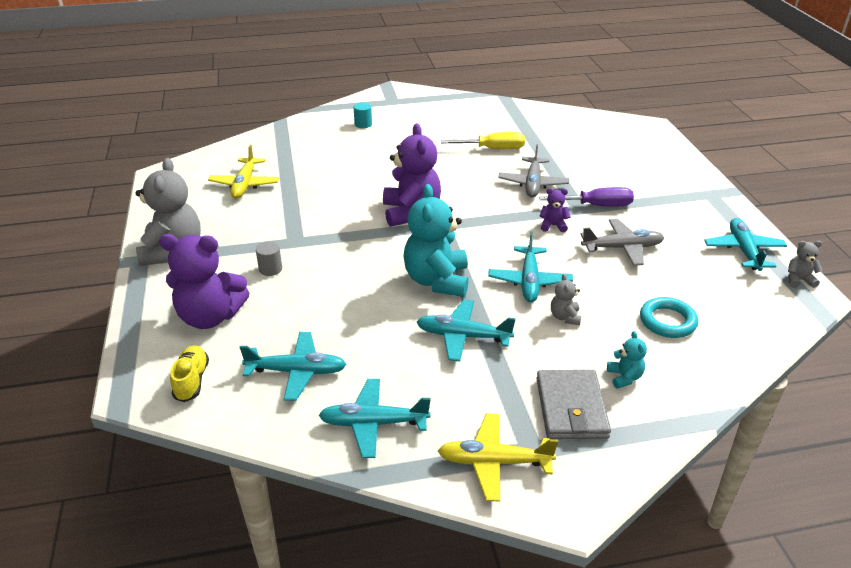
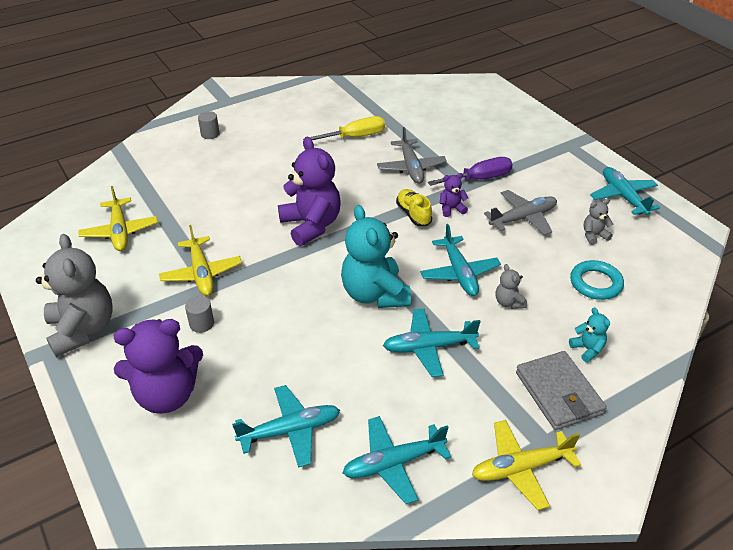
camera: 20 degrees left, 5 degrees up
yellow shoe [170,345,209,402] -> yellow shoe moved to [396,189,432,226]
turquoise cylinder [354,103,372,128] -> grey cylinder [198,111,220,139]
grey teddy bear [788,241,823,288] -> grey teddy bear moved to [584,199,613,245]
none -> yellow plane [159,225,242,296]

